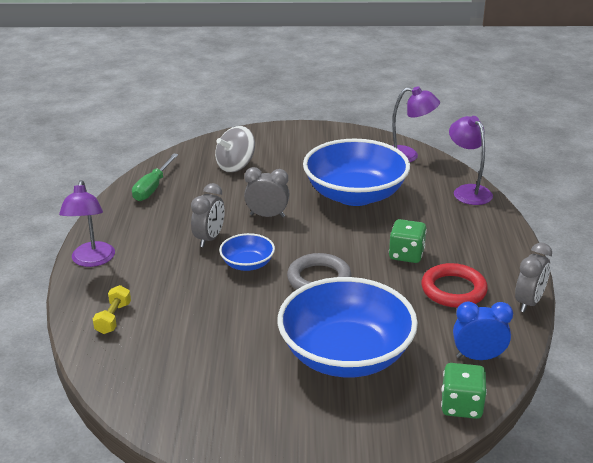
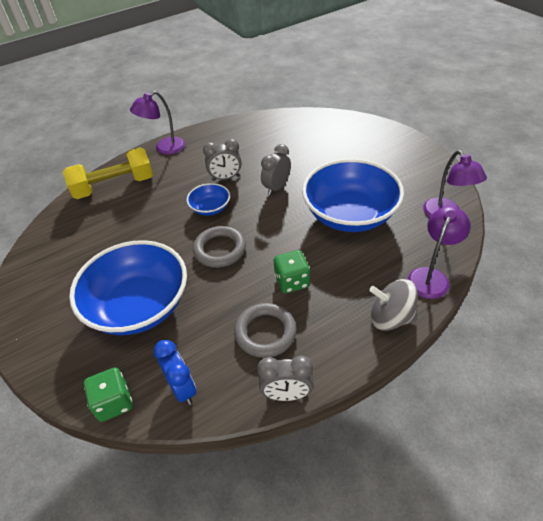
camera: 60 degrees right, 15 degrees up
yellow dumbbell [93,285,131,334] -> yellow dumbbell [63,148,153,199], size x2.17
green screwdriver [132,154,178,201] -> none
grey spinning top [215,126,255,172] -> grey spinning top moved to [369,279,418,331]
grey clock [244,167,290,218] -> grey clock turned 120 degrees counterclockwise [261,144,291,195]
red ring [421,263,488,308] -> grey ring [234,303,297,358]

